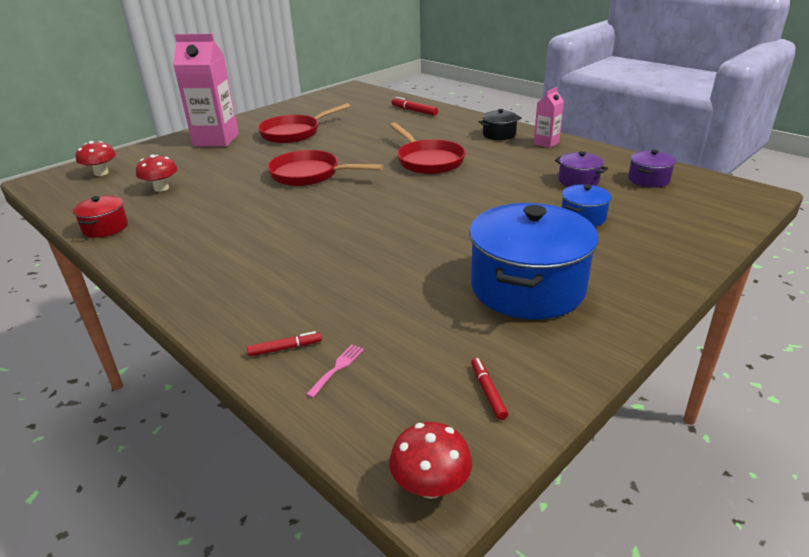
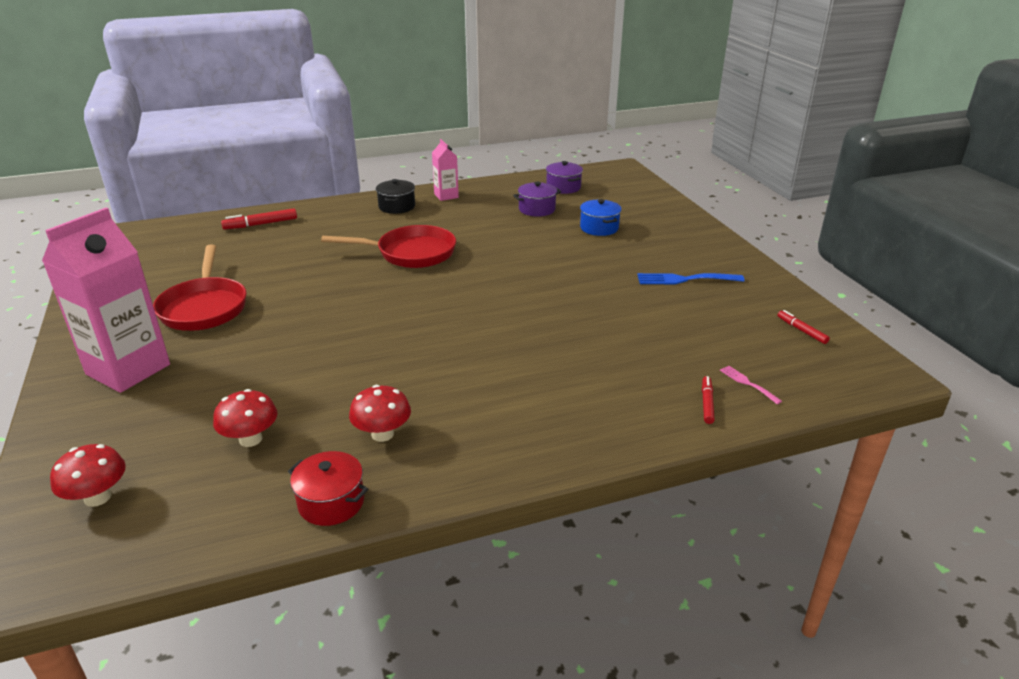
camera: 65 degrees left, 0 degrees up
red pan [267,150,384,186] -> none
red mushroom [389,422,472,499] -> red mushroom moved to [349,385,411,442]
blue pot [469,203,599,320] -> blue fork [637,273,745,285]
red marker [471,358,508,420] -> red marker turned 45 degrees clockwise [777,310,830,344]

